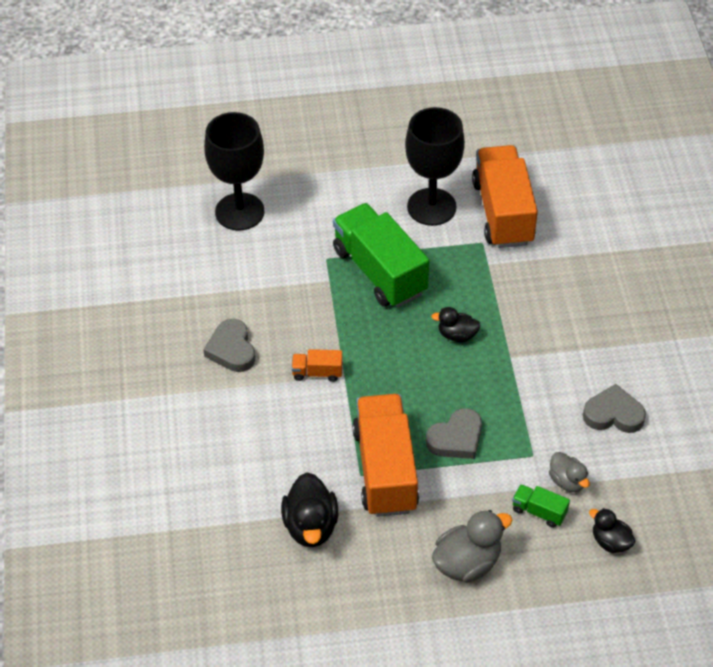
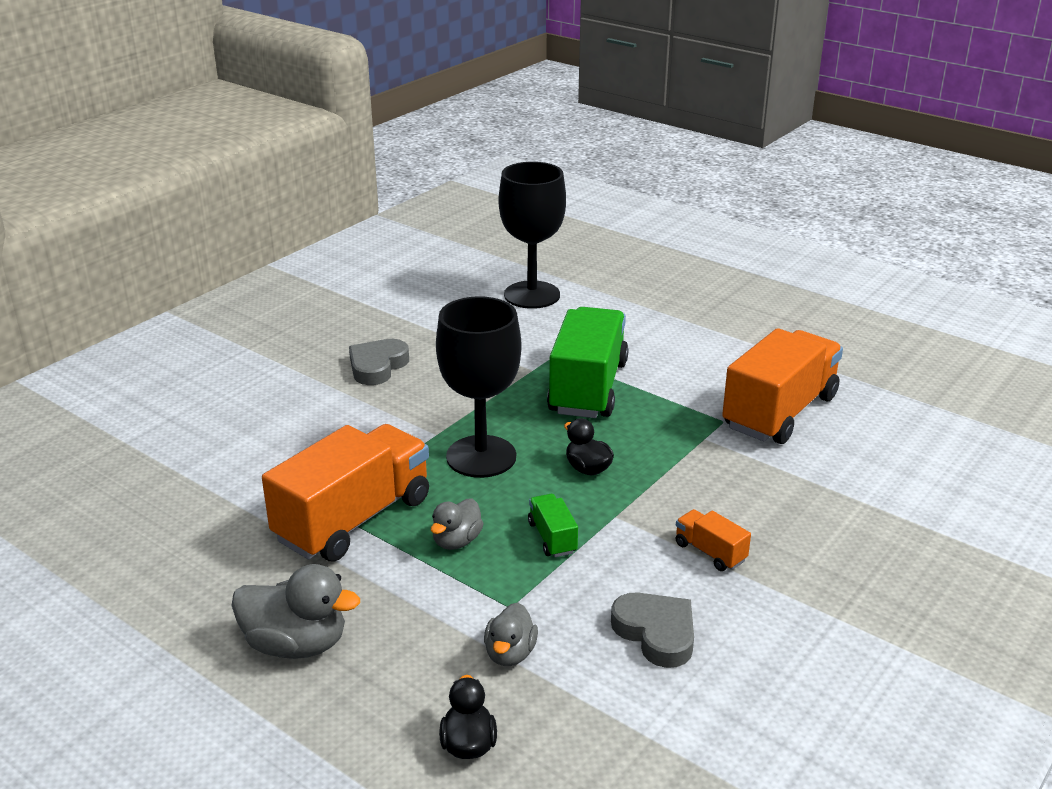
camera: 45 degrees right, 20 degrees down
black duck [281,472,338,547] -> none
orange truck [291,349,342,382] -> orange truck moved to [676,509,751,571]
black goblet [405,107,465,226] -> black goblet moved to [436,296,522,478]
grey heart [426,408,482,459] -> grey duck [431,498,484,550]
green truck [512,484,570,528] -> green truck moved to [528,494,578,557]

